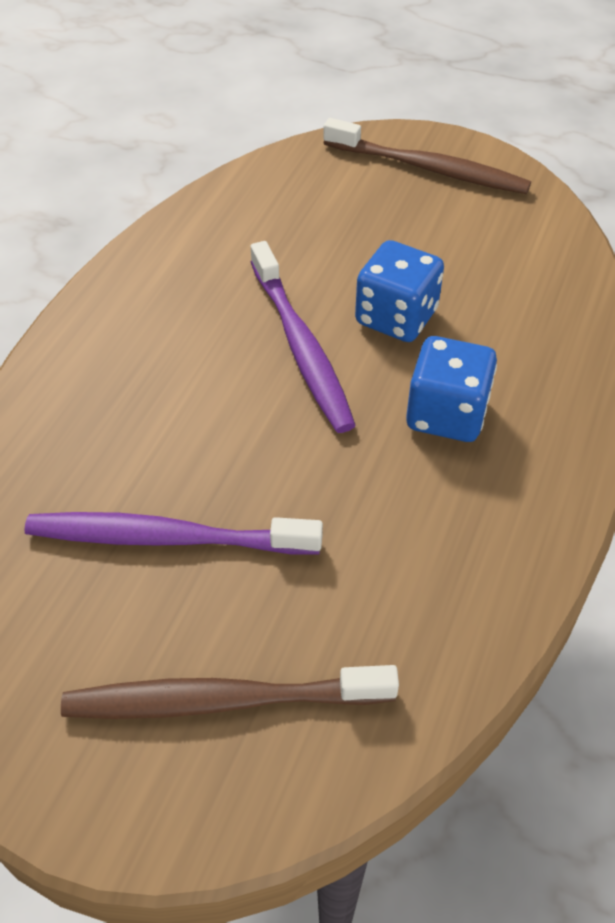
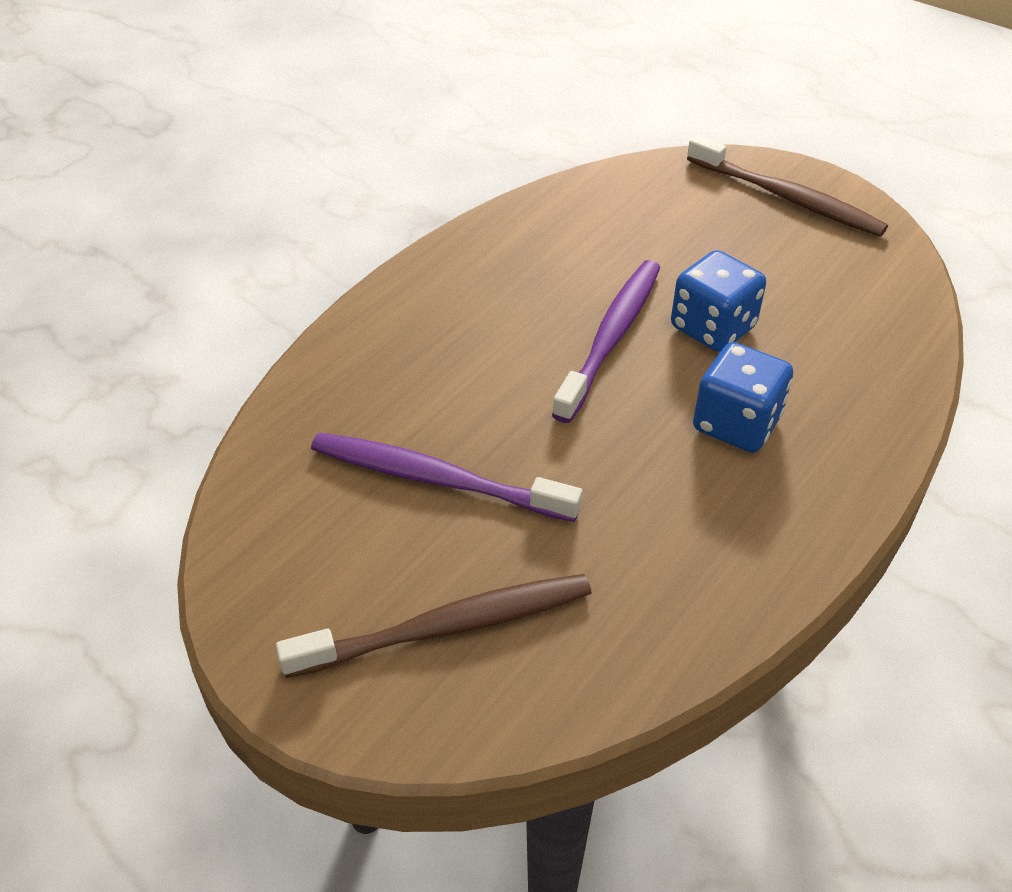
camera: 15 degrees right, 5 degrees down
brown toothbrush [61,665,399,719] -> brown toothbrush turned 150 degrees clockwise [276,574,592,678]
purple toothbrush [251,241,356,433] -> purple toothbrush turned 150 degrees counterclockwise [552,260,660,423]

